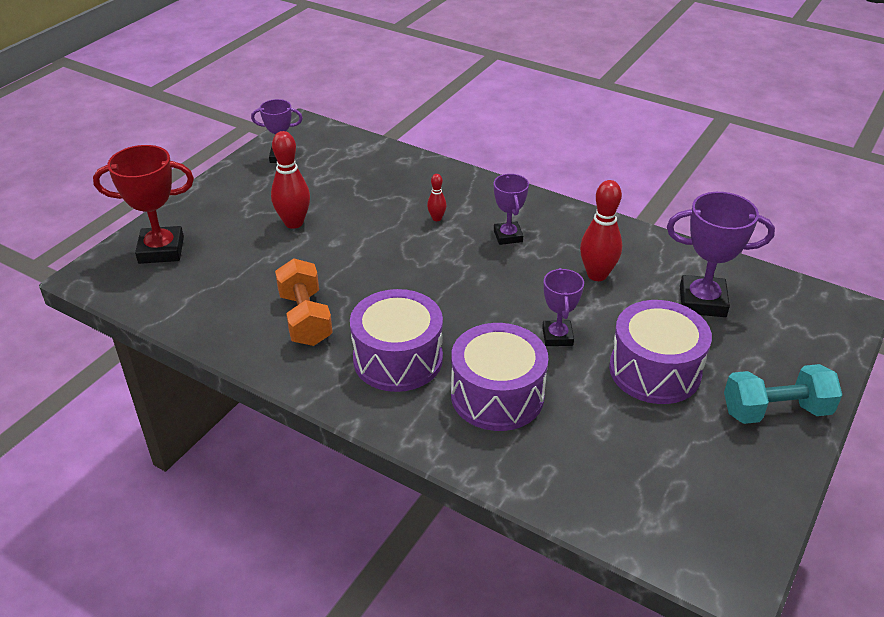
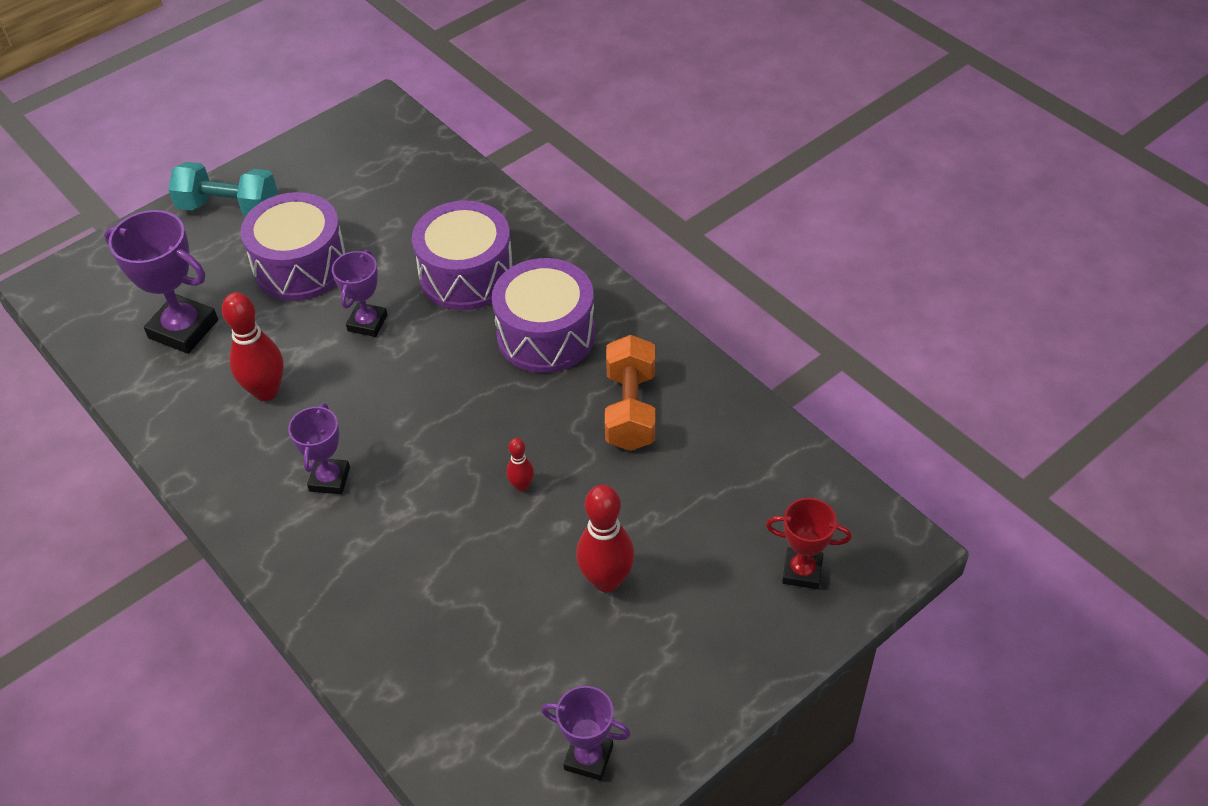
camera: 160 degrees left, 10 degrees up
red trophy [93,145,194,264] -> red trophy [766,498,852,589], size x0.62
red bowling pin [427,174,447,221] -> red bowling pin moved to [506,438,534,491]

